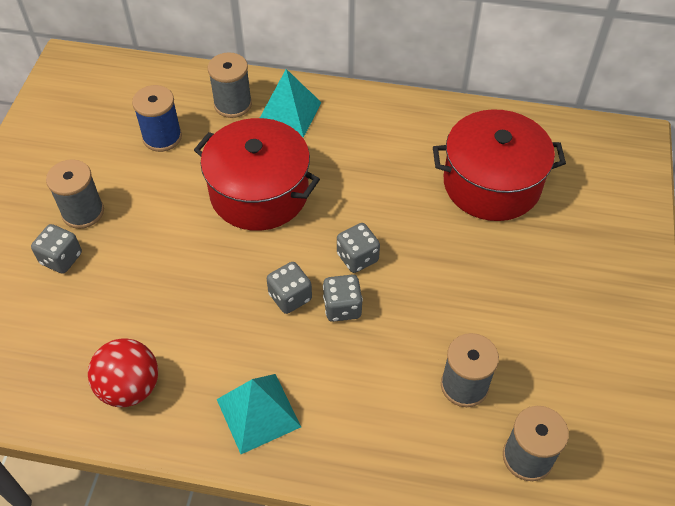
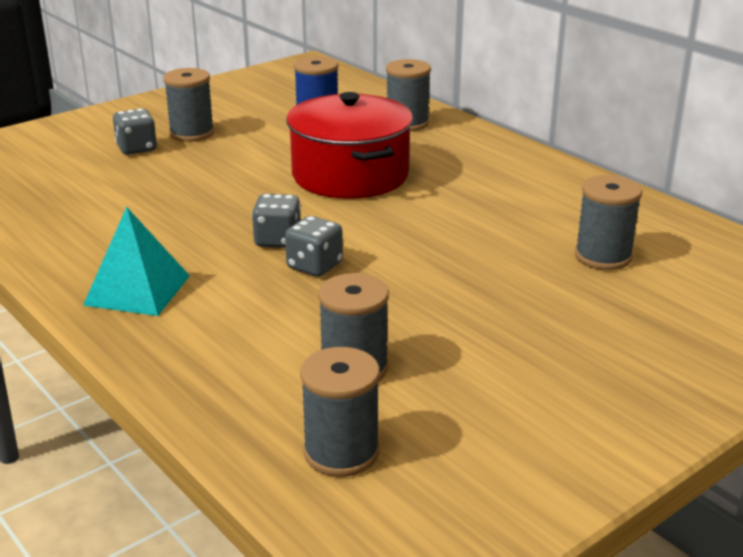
camera: 40 degrees right, 25 degrees down
red ball [88,338,158,407] -> none
turquoise pyramid [260,69,322,137] -> none
grey dice [337,223,380,273] -> none
red pot [433,109,566,221] -> grey spool [575,175,642,270]

